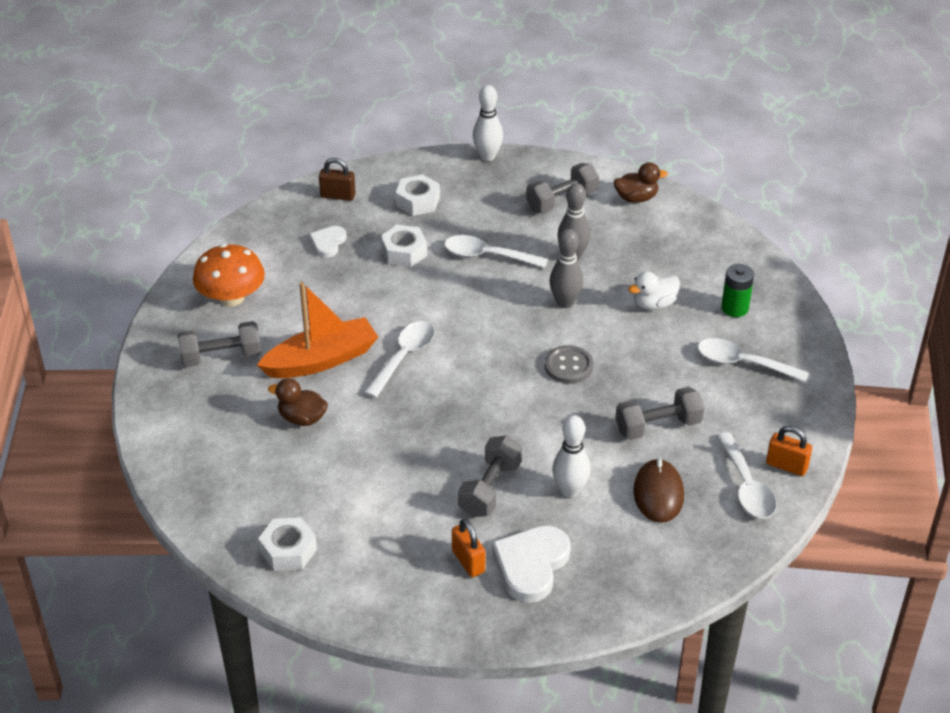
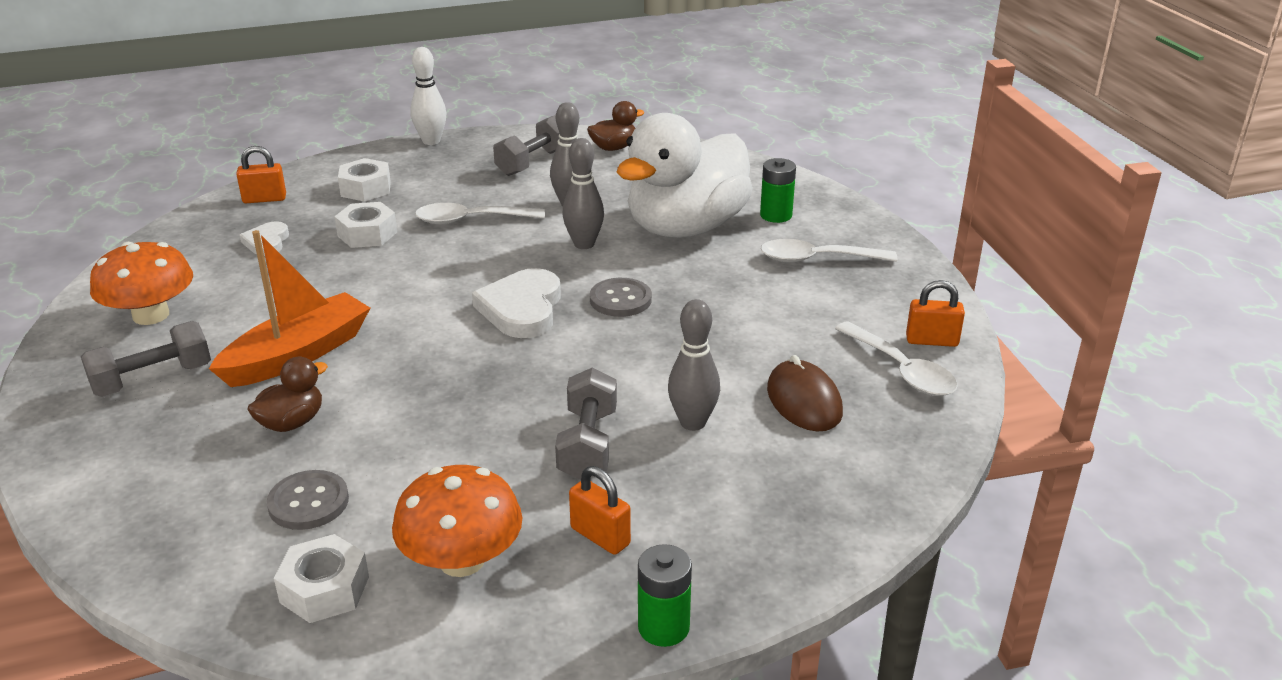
camera: 20 degrees left, 10 degrees down
brown duck [268,378,328,426] -> brown duck turned 135 degrees clockwise [247,357,328,432]
brown padlock [319,158,356,201] -> orange padlock [236,146,286,203]
white spoon [364,321,435,398] -> none
white heart [492,525,571,603] -> white heart moved to [472,268,561,338]
white bowling pin [552,415,590,498] -> grey bowling pin [668,299,720,431]
grey dumbbell [616,387,704,440] -> none
white duck [628,271,680,310] -> white duck [617,113,753,238], size x2.46
none -> grey button [267,470,349,530]
none -> orange mushroom [392,465,523,577]
none -> green battery [638,544,692,647]

